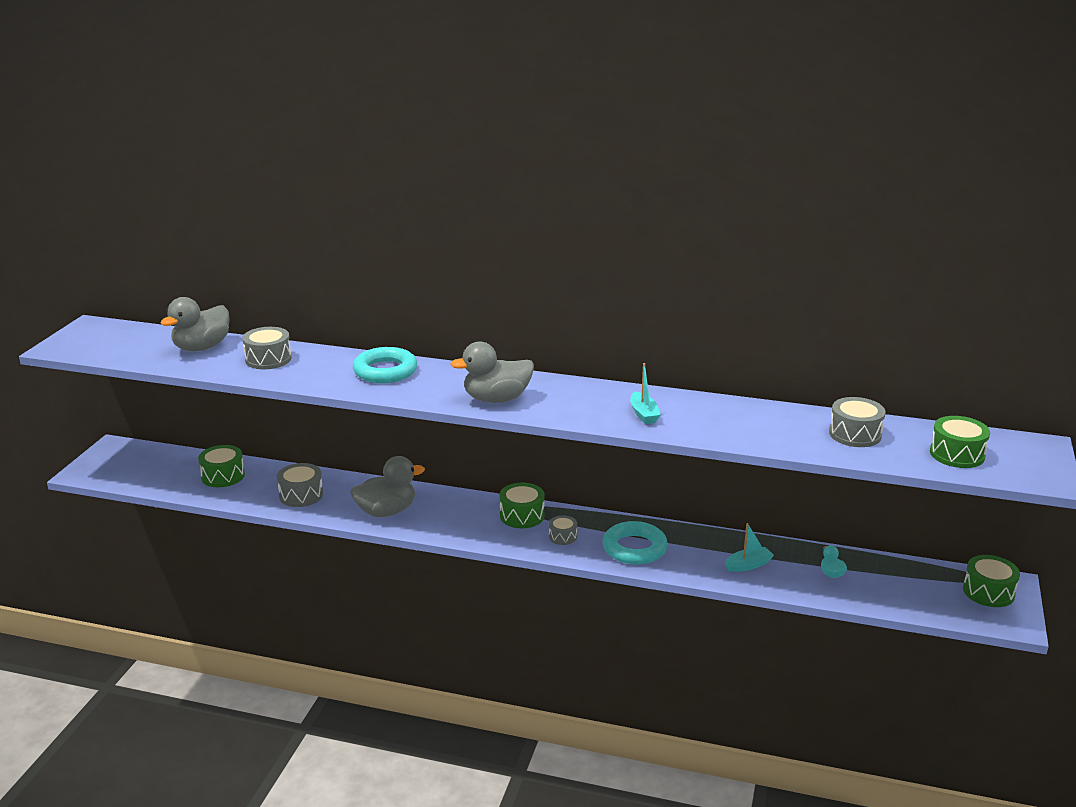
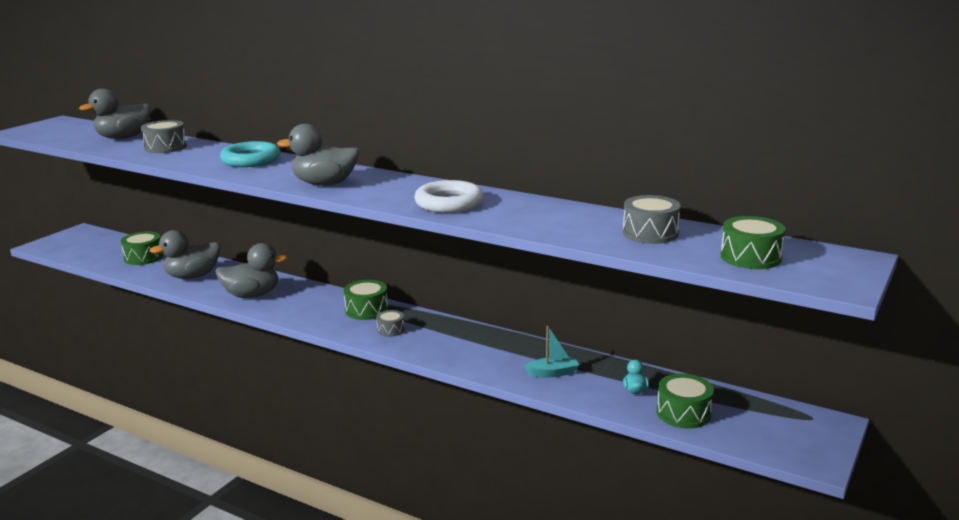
camera: 15 degrees right, 5 degrees down
grey drum [277,463,323,507] -> grey duck [150,230,220,279]
turquoise ring [603,521,668,564] -> none
turquoise boat [630,363,661,424] -> white ring [414,180,483,213]
green drum [963,555,1020,607] -> green drum moved to [657,374,714,428]

